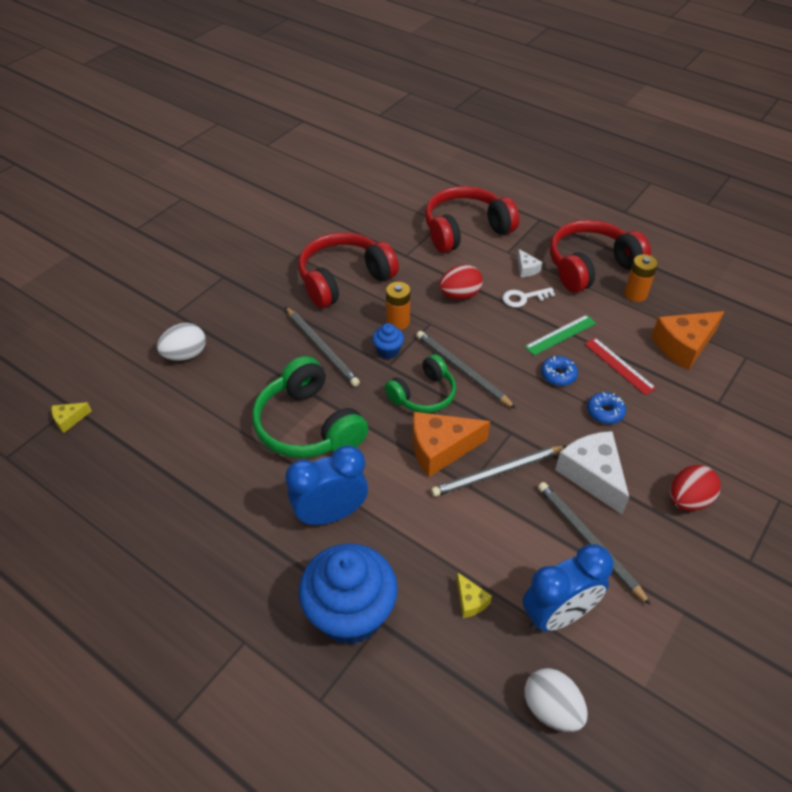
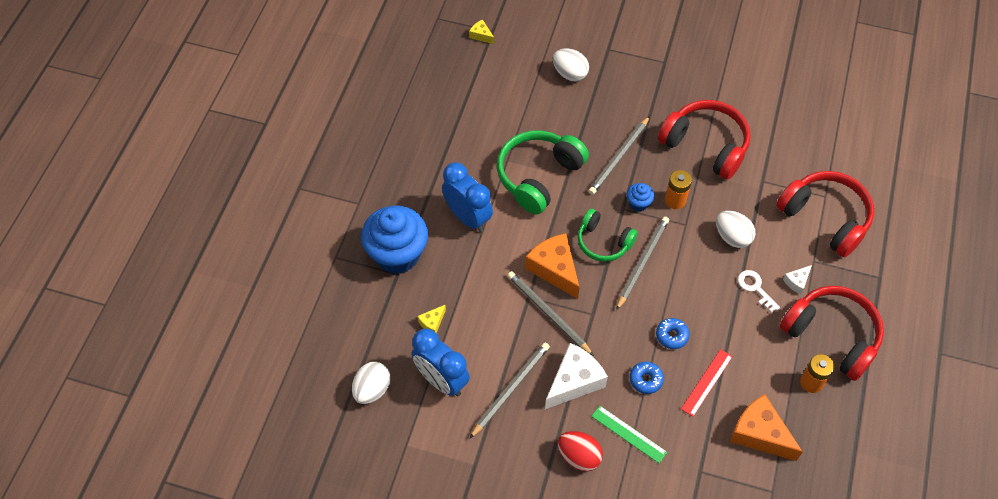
camera: 70 degrees right, 10 degrees up
red egg [439,265,483,299] -> white egg [716,211,755,248]
green ruler [524,315,596,356] -> green ruler moved to [591,406,667,463]

